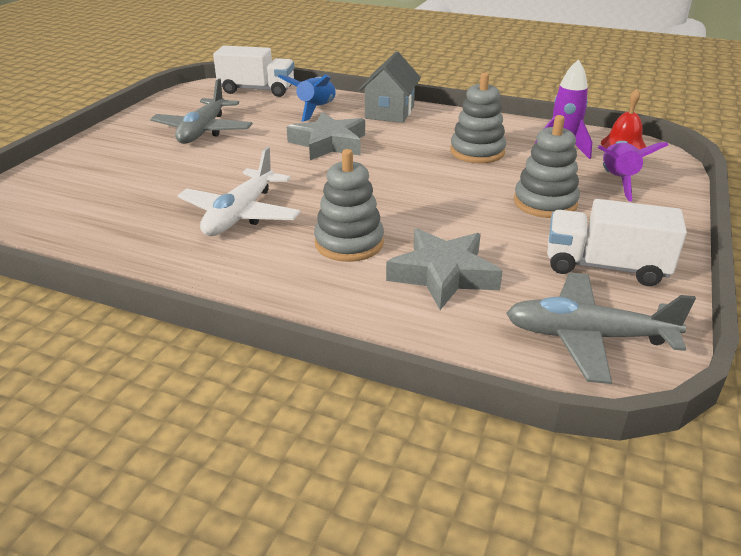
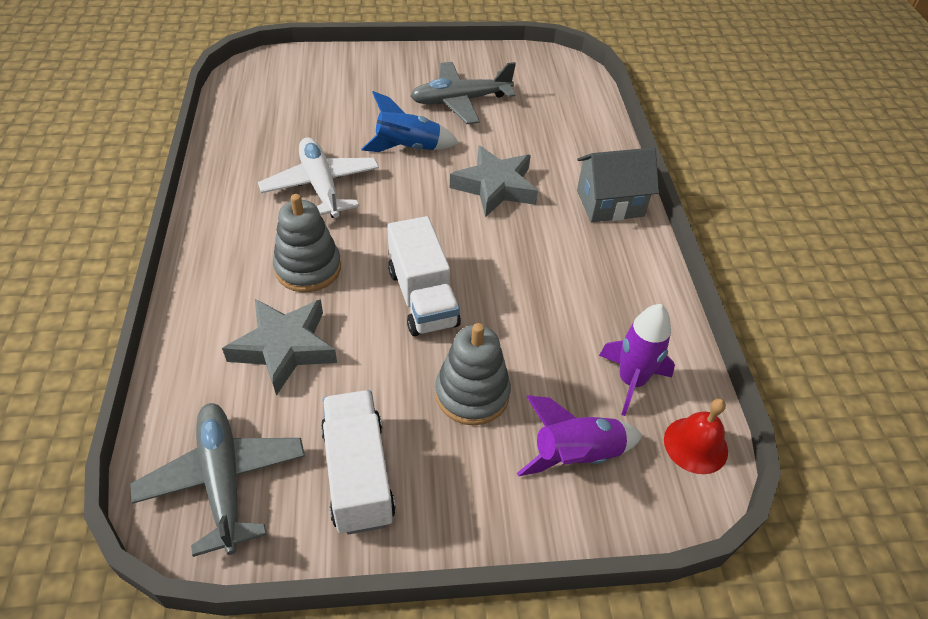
camera: 60 degrees right, 15 degrees up
white plane [177,147,301,236] -> white plane turned 75 degrees clockwise [258,137,379,218]
white truck [213,45,295,97] -> white truck moved to [387,216,461,336]
blue rocket [278,74,336,122] -> blue rocket moved to [361,91,459,152]
grey stacking toy [450,73,506,163] -> none

